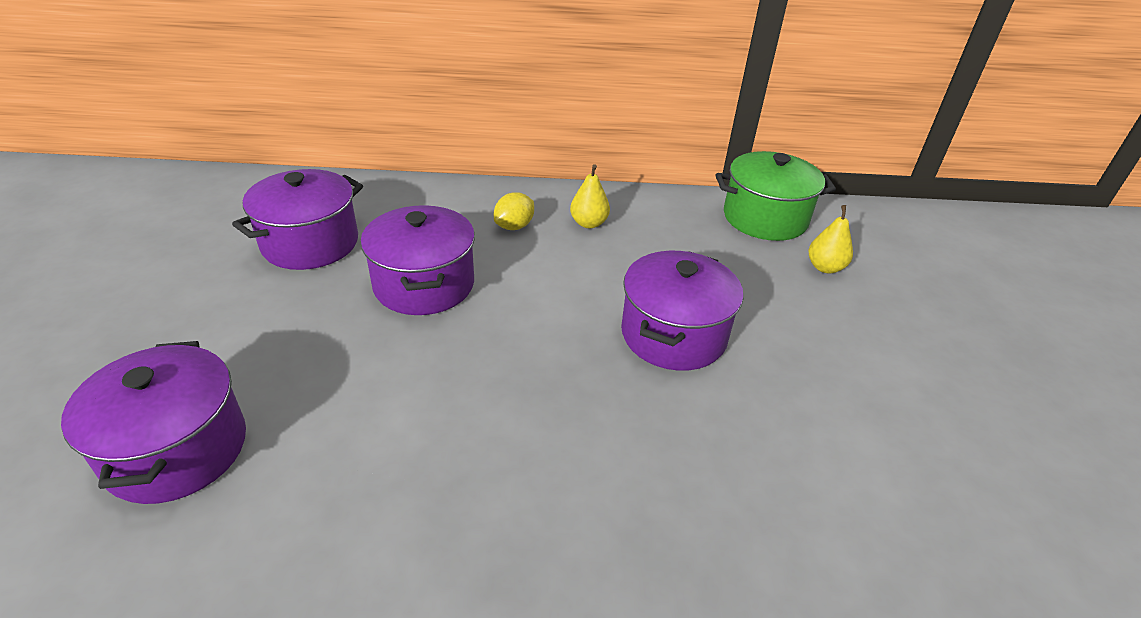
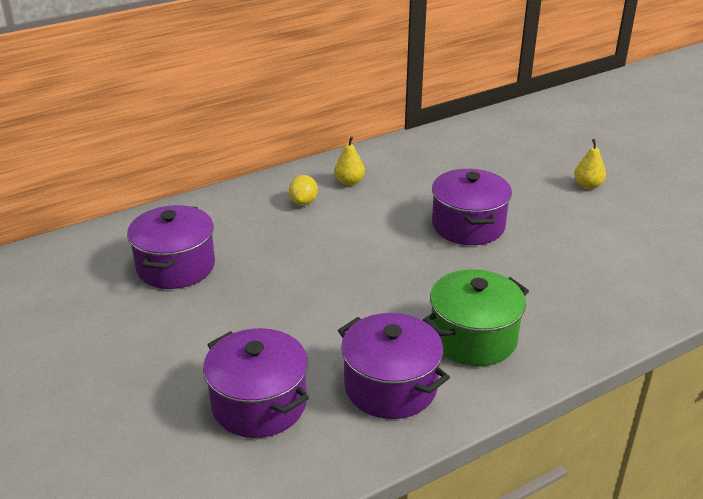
camera: 30 degrees left, 5 degrees down
purple pot [360,205,475,315] -> purple pot moved to [338,313,450,419]
green pot [716,151,836,241] -> green pot moved to [423,269,529,366]
yellow pear [808,205,853,273] -> yellow pear moved to [574,139,606,189]

